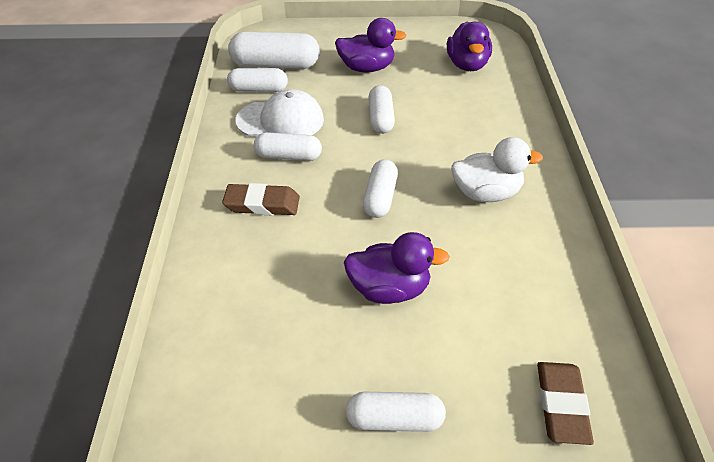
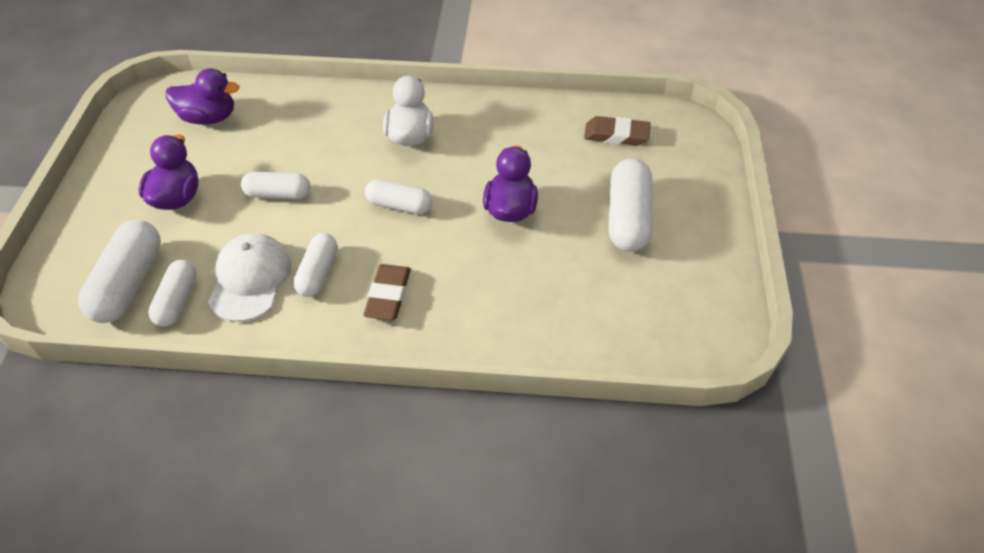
camera: 85 degrees left, 5 degrees up
white capsule [346,392,446,432] -> white capsule [609,158,652,252], size x1.57

